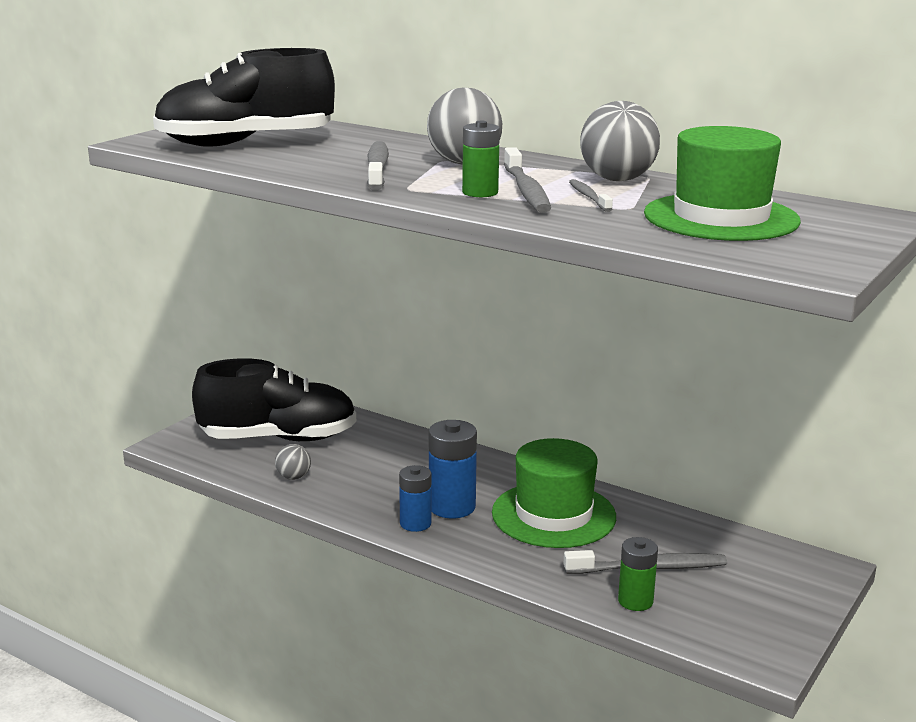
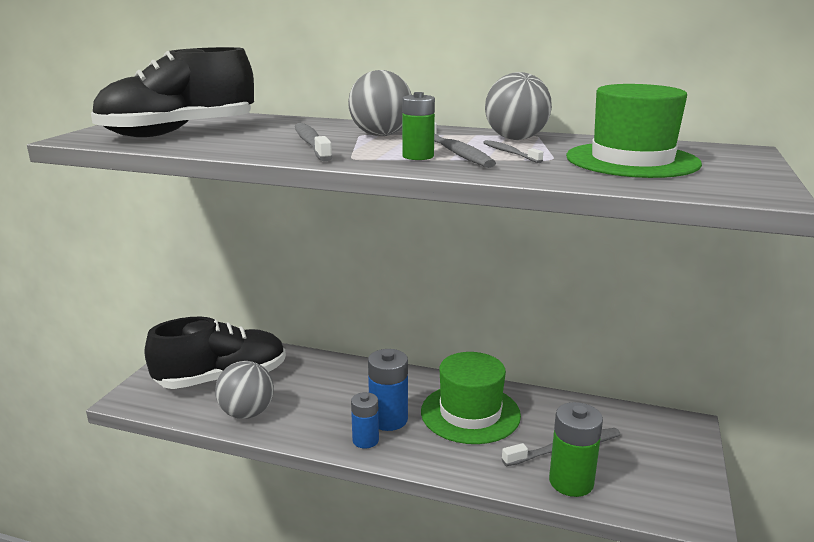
camera: 15 degrees left, 0 degrees up
grey ball [275,444,311,480] -> grey ball [215,361,274,419], size x1.88
green battery [618,537,658,611] -> green battery [549,402,603,497], size x1.53

